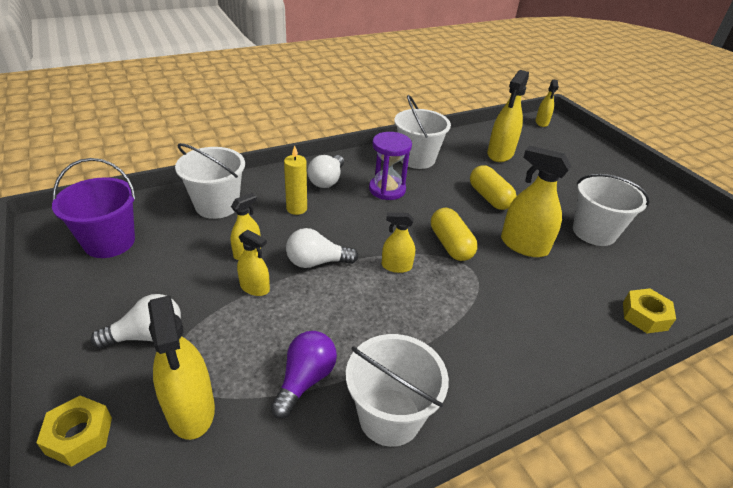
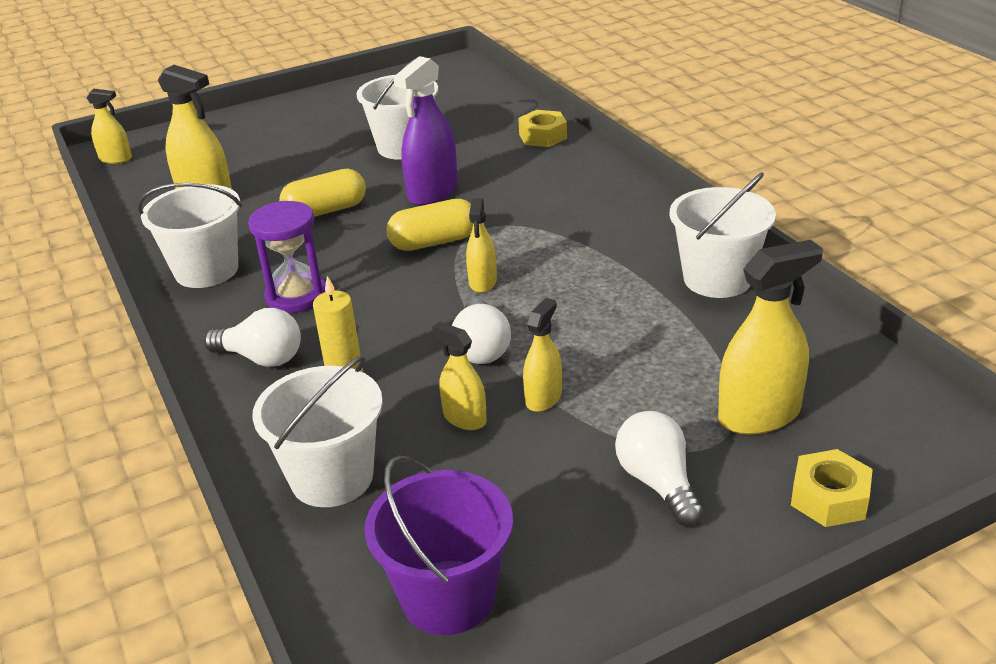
camera: 85 degrees left, 5 degrees down
purple light bulb [270,331,337,419] -> none
yellow spray bottle [501,146,571,257] -> purple spray bottle [393,56,458,206]

